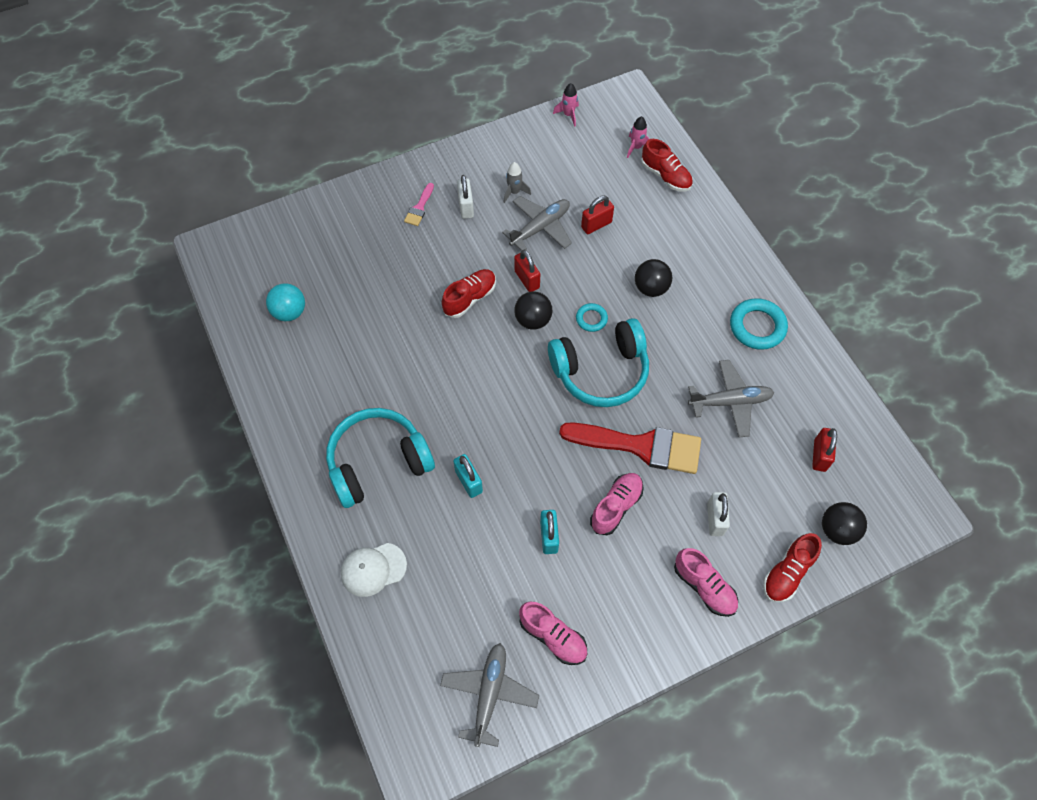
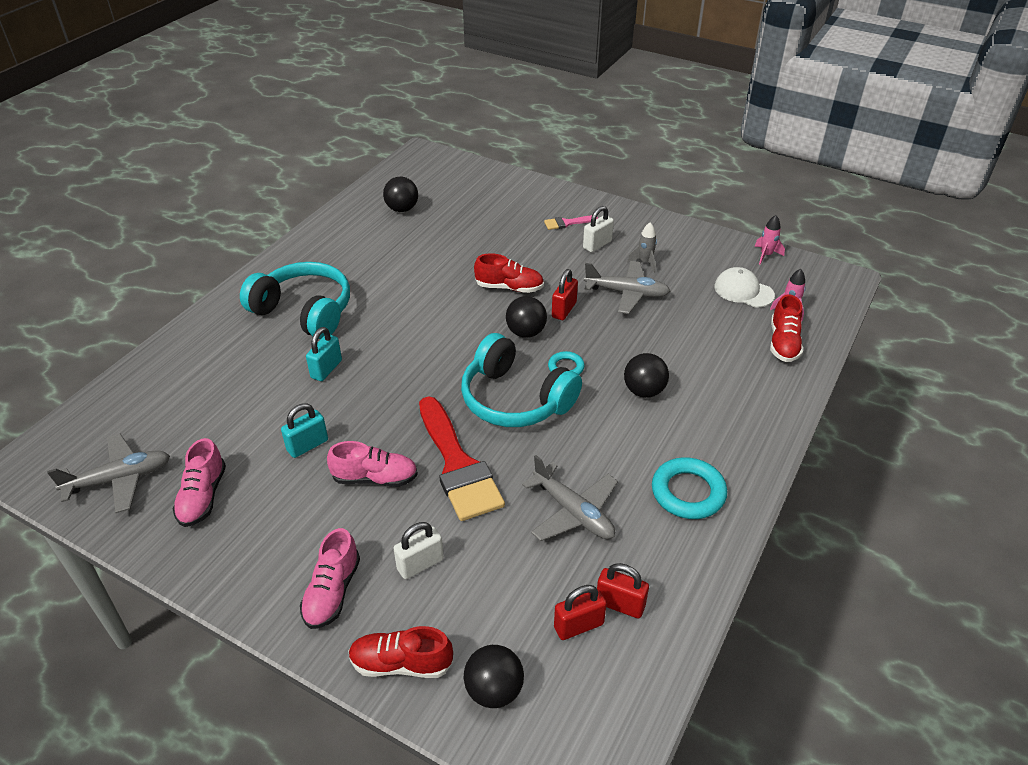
camera: 55 degrees right, 20 degrees down
turquoise ball [266,283,305,321] -> black ball [383,177,418,212]
white cap [341,543,407,597] -> white cap moved to [714,267,775,307]
red padlock [581,196,614,234] -> red padlock moved to [597,563,649,618]

